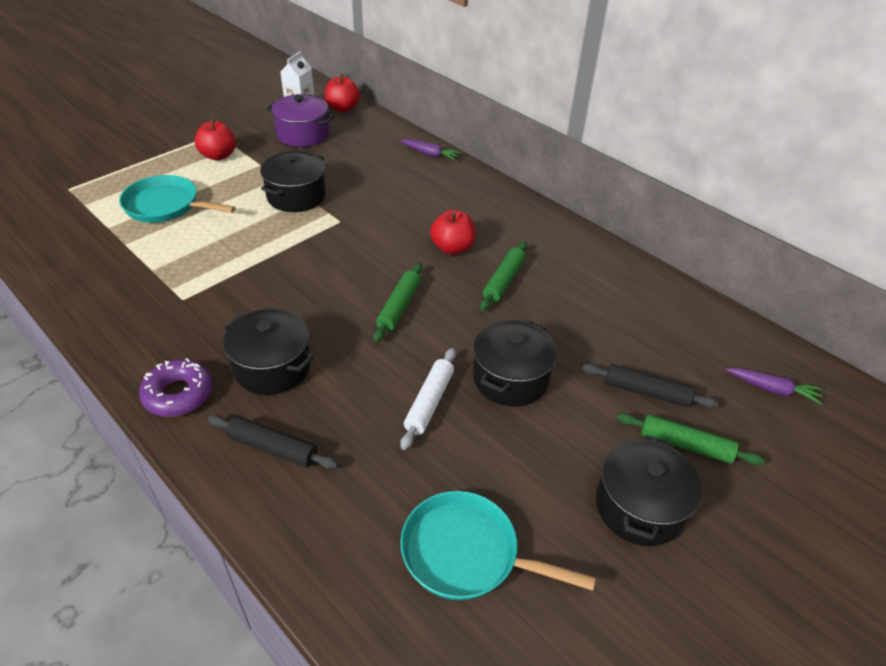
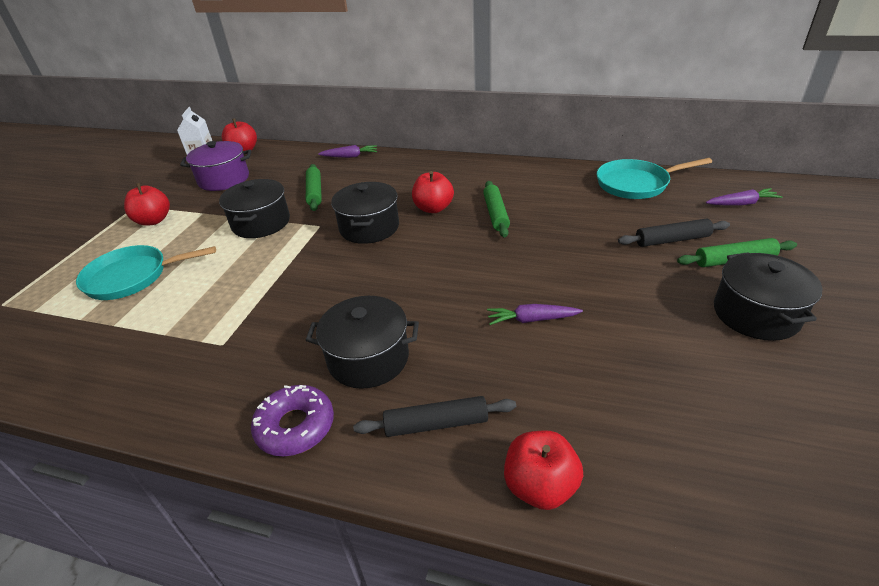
camera: 25 degrees left, 5 degrees down
green rolling pin [373,263,422,342] -> green rolling pin moved to [306,164,322,211]
white rolling pin [400,348,456,450] -> purple carrot [487,304,583,325]
turquoise pan [400,491,596,600] -> turquoise pan moved to [597,158,712,199]
black pot [473,320,557,407] -> black pot moved to [331,182,399,244]
none -> red apple [504,430,583,510]

